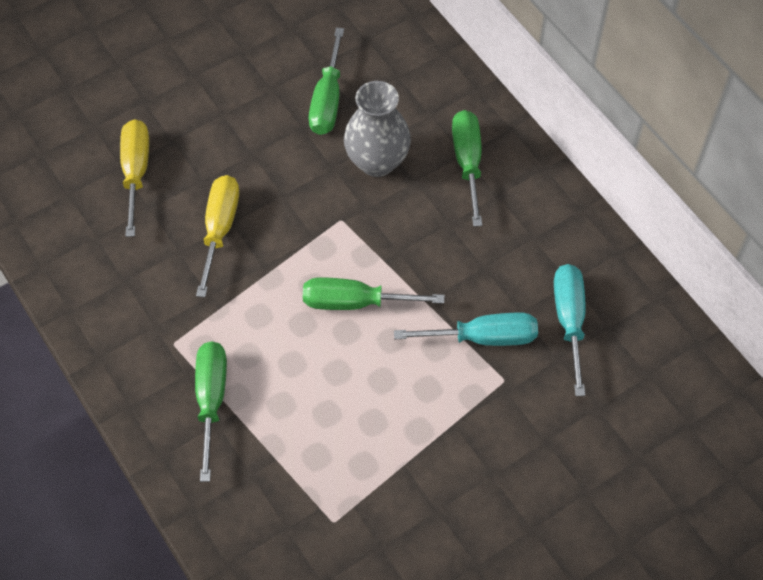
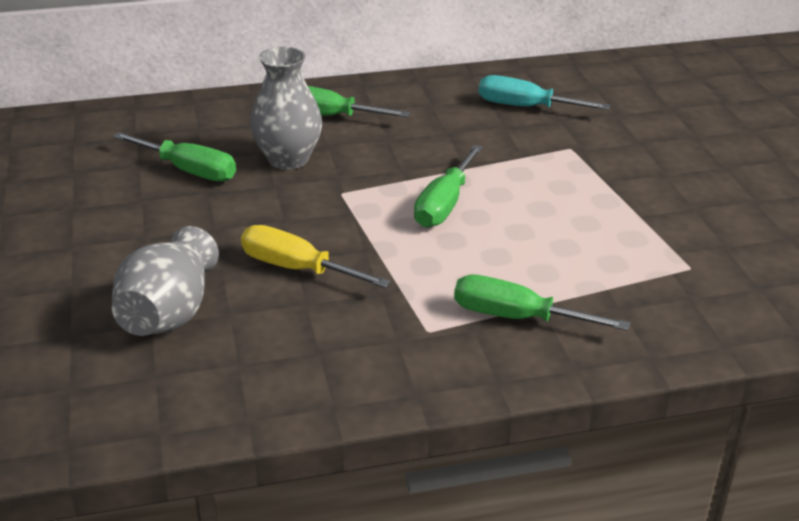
camera: 70 degrees left, 25 degrees down
yellow screwdriver [120,119,149,237] -> grey vase [112,226,219,336]
turquoise screwdriver [394,313,538,346] -> none

